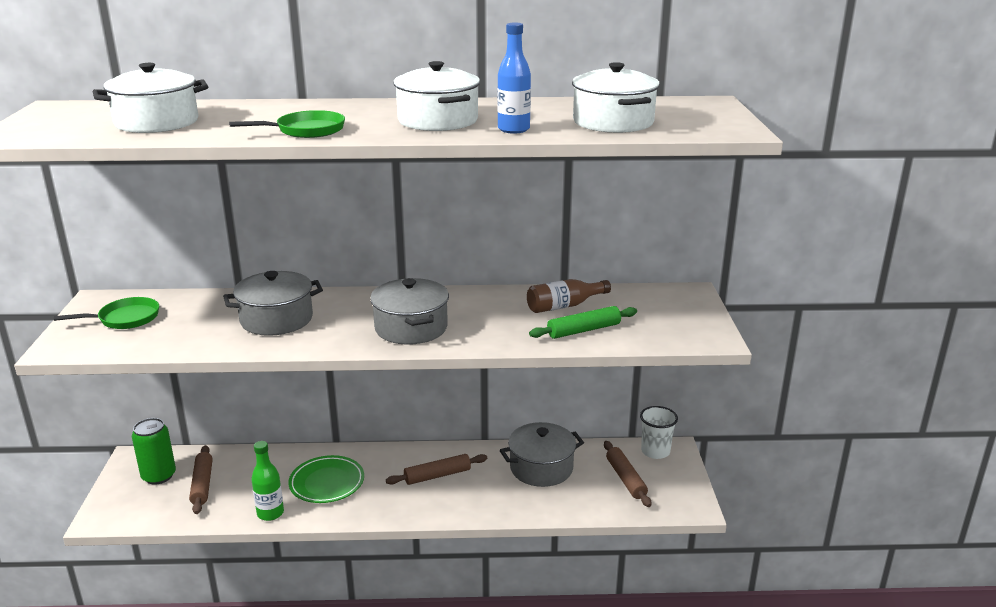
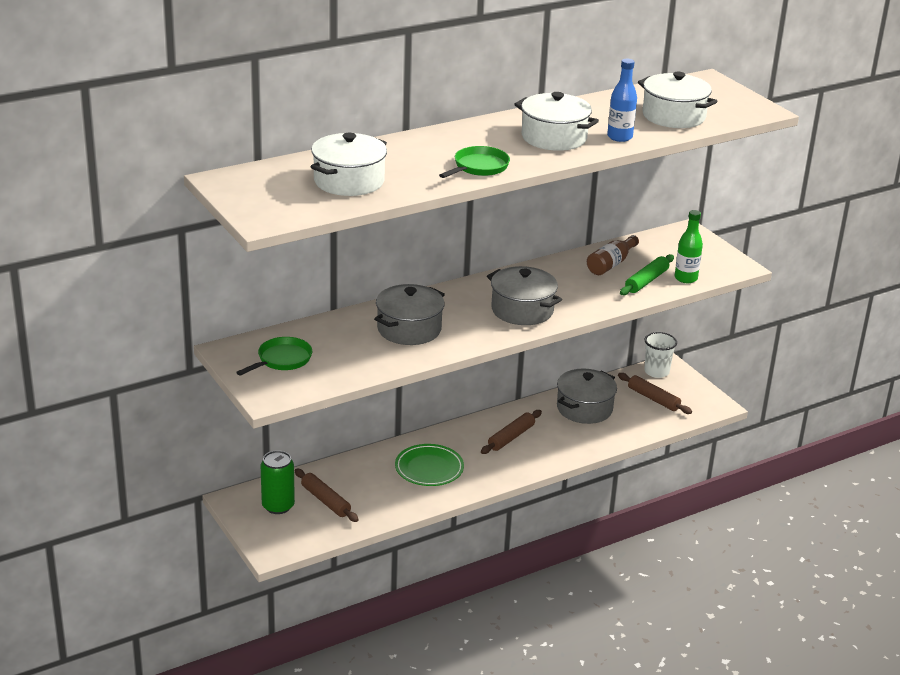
camera: 30 degrees left, 5 degrees up
green bottle [251,441,284,521] -> green bottle moved to [674,210,703,283]

